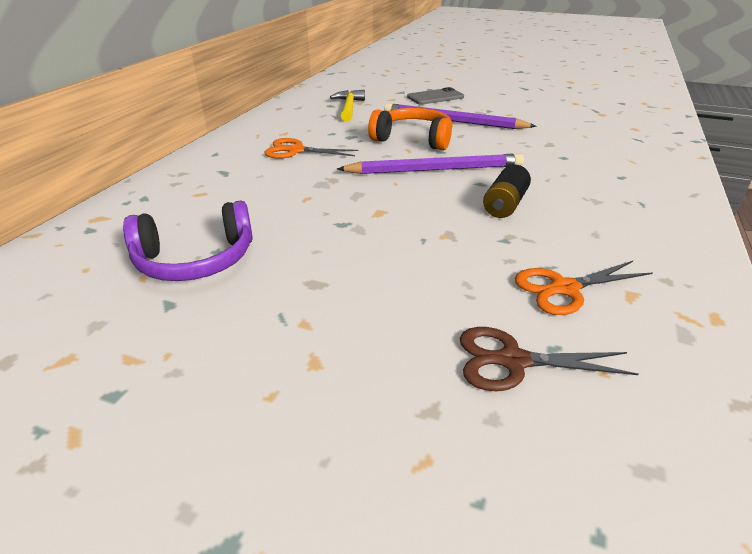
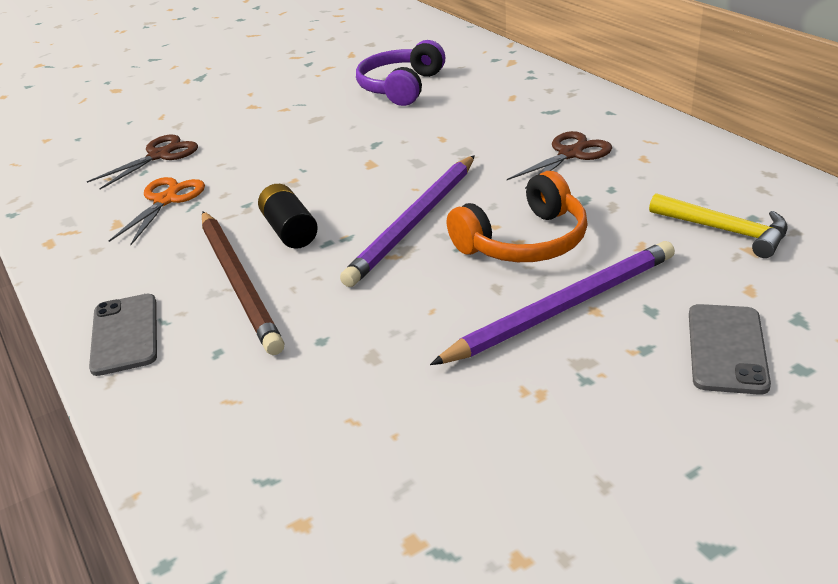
camera: 130 degrees right, 0 degrees up
orange scissors [264,138,359,159] -> brown scissors [507,131,612,189]
none -> grey phone [89,294,157,376]
none -> brown pencil [202,211,284,355]

